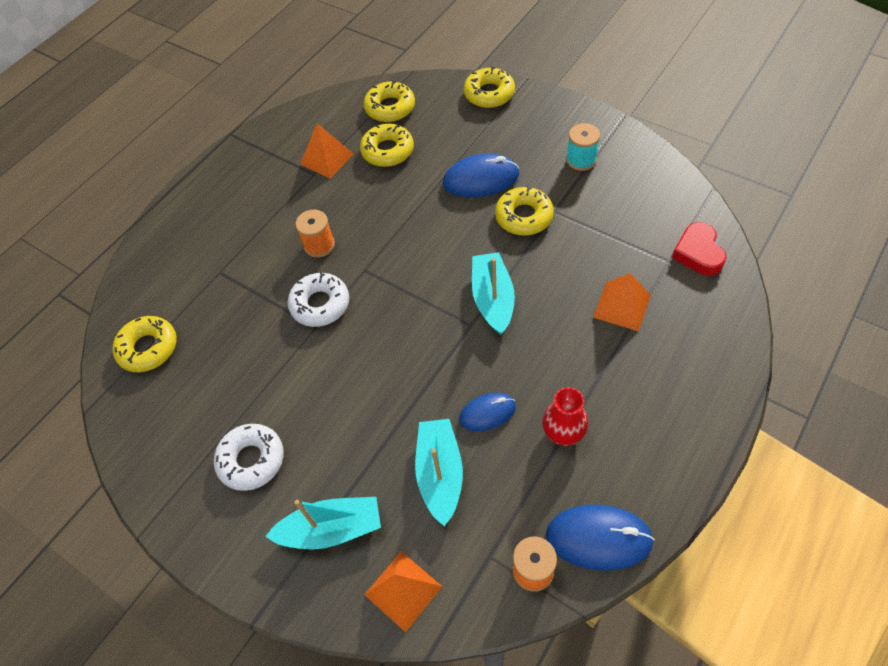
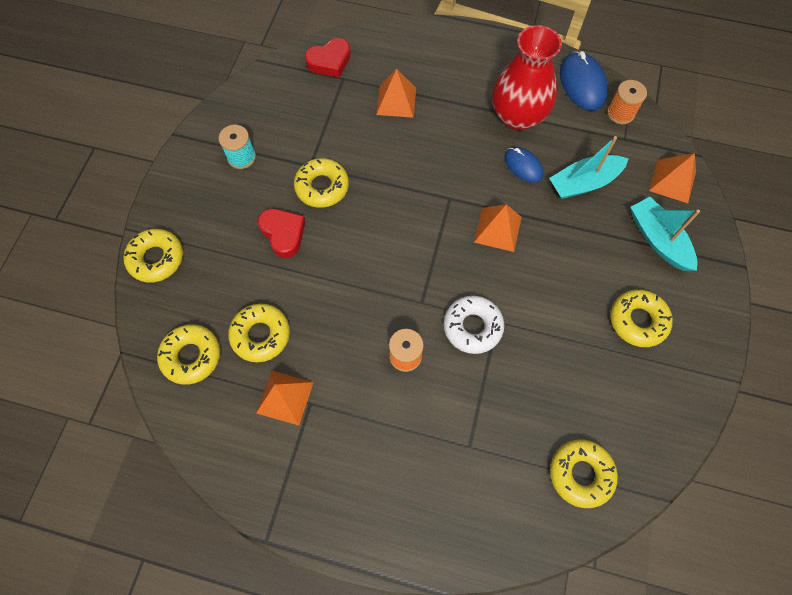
camera: 115 degrees left, 10 degrees up
white donut [214,424,284,491] -> yellow donut [610,290,673,347]
blue mouse [443,153,519,197] -> red heart [258,209,305,258]
turquoise boat [472,252,515,335] -> none
red vase [542,387,588,446] -> red vase [492,25,562,131], size x1.84
none -> orange pyramid [474,204,522,252]

